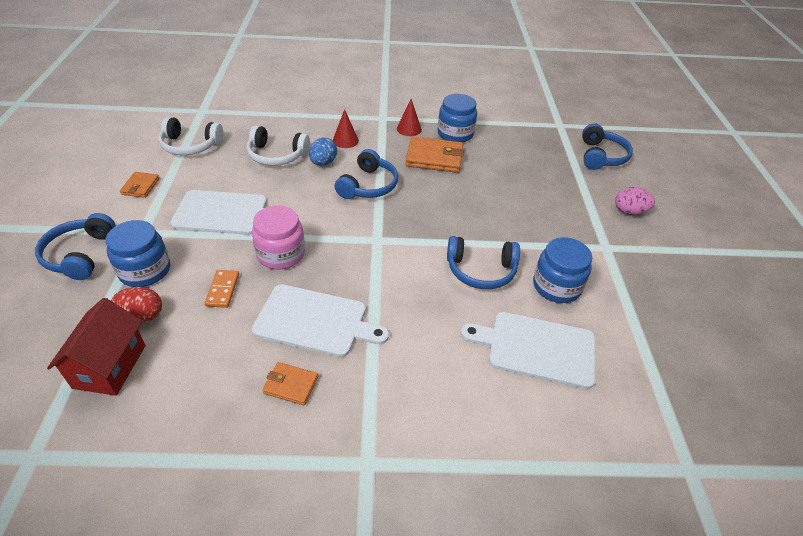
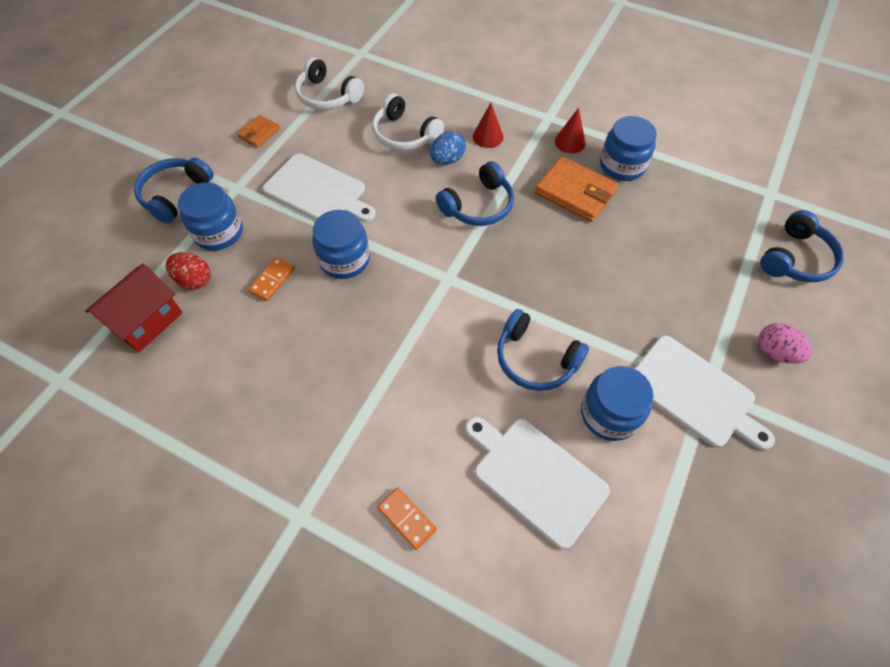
camera: 30 degrees right, 15 degrees up
pink jar [252,205,305,269] -> blue jar [312,210,370,279]
white cutting board [252,284,389,357] -> white cutting board moved to [634,335,775,450]
orange wallet [262,362,318,405] -> none
none -> orange domino [377,488,437,550]

